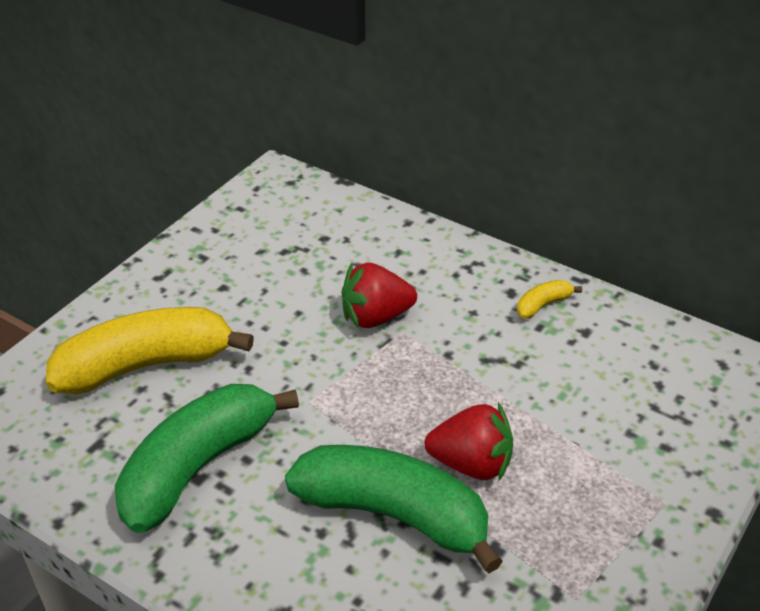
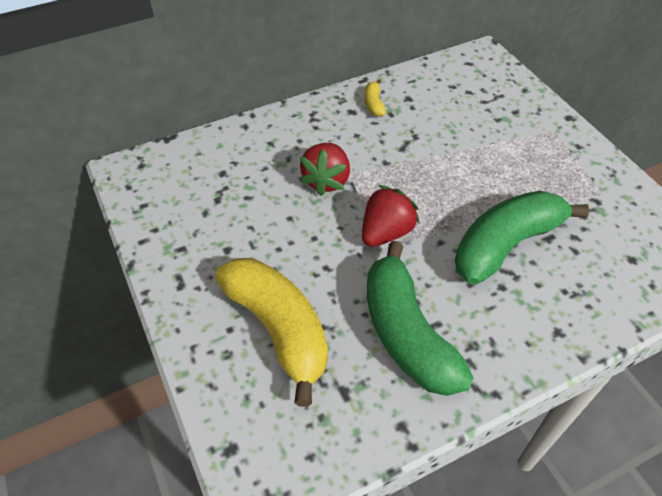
camera: 60 degrees left, 10 degrees up
yellow banana [46,307,254,394] -> yellow banana turned 135 degrees clockwise [215,258,328,407]
red strawberry [425,402,513,481] -> red strawberry moved to [362,185,420,247]

